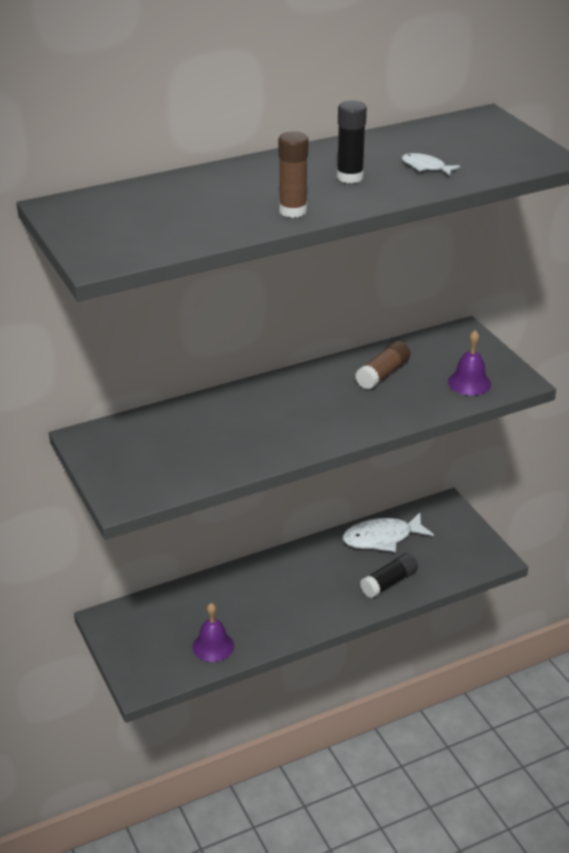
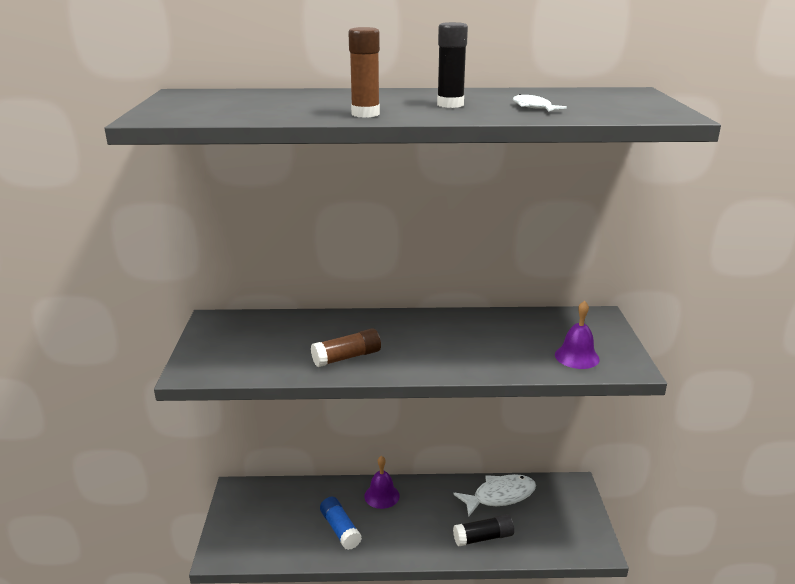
camera: 25 degrees right, 10 degrees down
purple bell [193,603,234,662] -> purple bell moved to [364,456,400,509]
white fish [343,513,434,552] -> white fish turned 150 degrees clockwise [453,474,536,516]
brown glue stick [355,341,410,389] -> brown glue stick moved to [311,328,381,367]
none -> blue glue stick [320,497,362,550]

